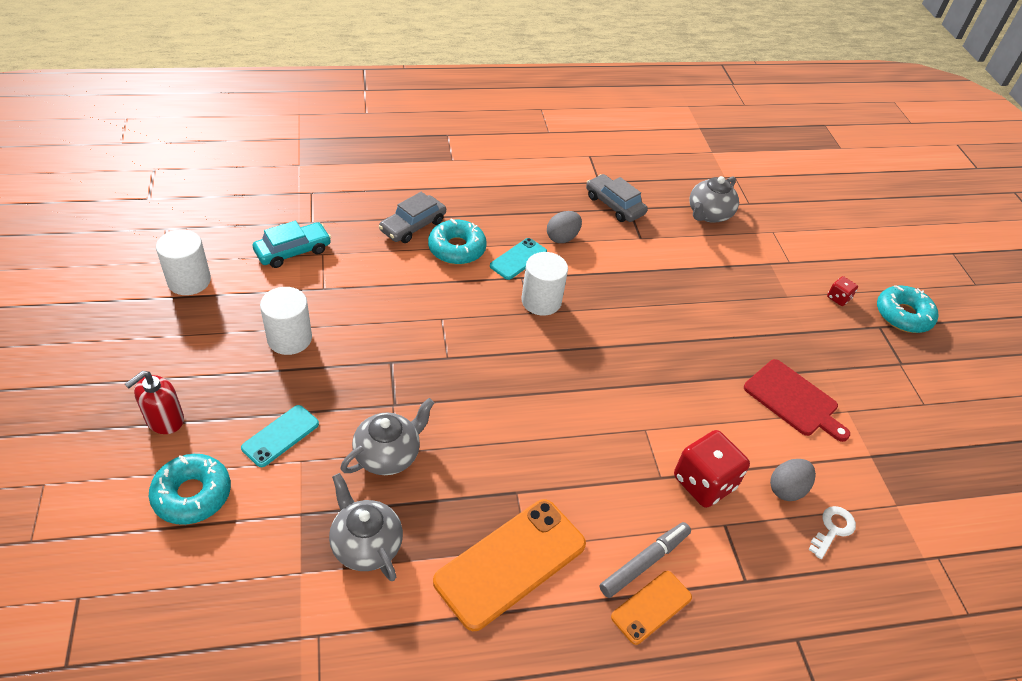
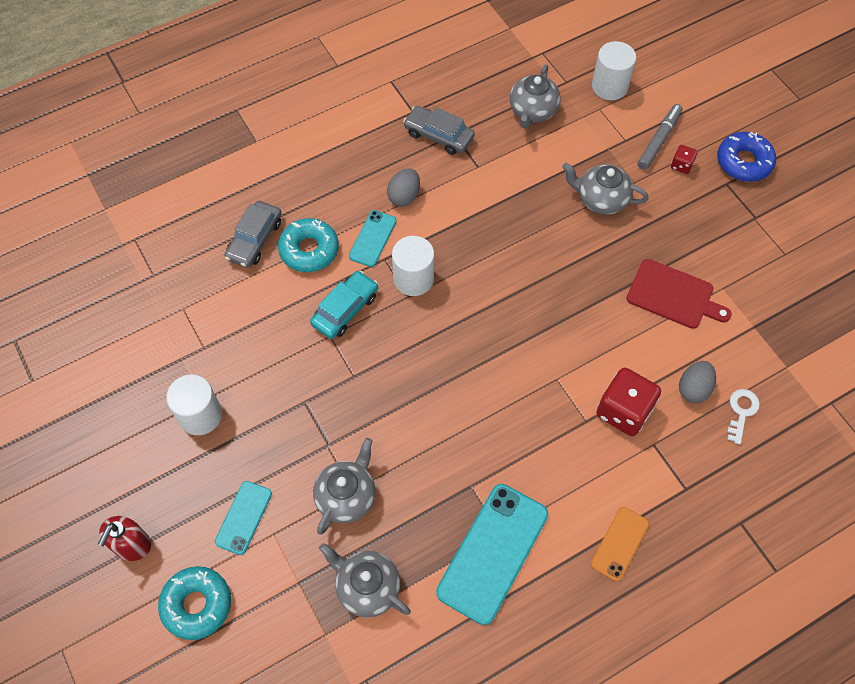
camera: 15 degrees left, 15 degrees up
white cylinder [156,229,211,295] -> white cylinder moved to [592,41,636,100]
turquoise car [253,221,331,268] -> turquoise car moved to [310,270,378,339]
orange phone [433,499,586,631] -> turquoise phone [436,484,548,625]
grey marker [600,522,691,598] -> grey marker moved to [638,104,682,170]
turquoise donut [877,285,939,333] -> blue donut [717,132,776,182]
none -> grey teapot [562,163,648,215]

